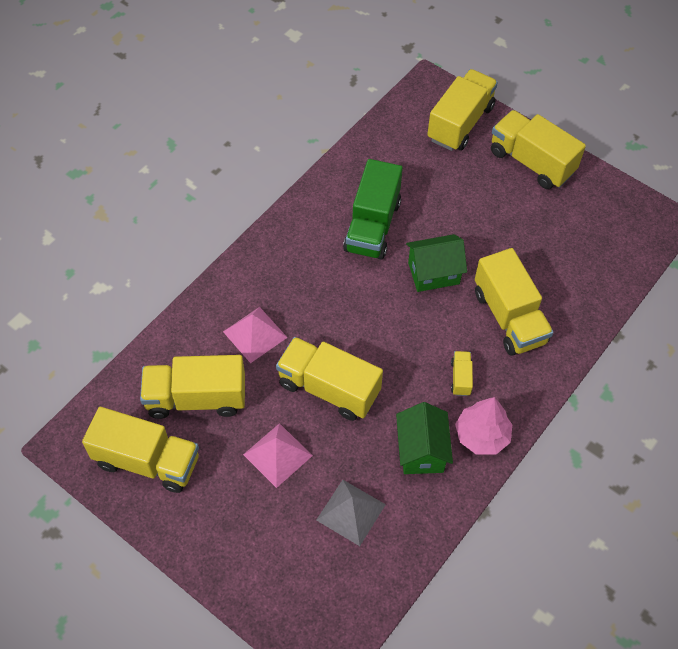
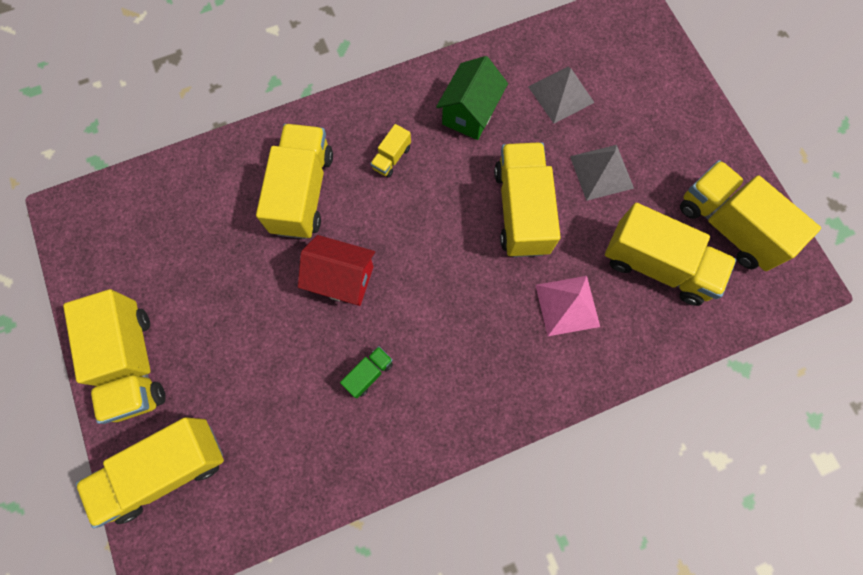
camera: 150 degrees left, 15 degrees up
pink pyramid [243,423,313,488] -> grey pyramid [570,145,634,201]
yellow truck [276,337,383,421] -> yellow truck turned 150 degrees counterclockwise [494,142,561,257]
green truck [343,159,403,260] -> green truck [340,346,393,398], size x0.45
green house [406,234,467,292] -> red house [298,235,375,306]
pink tree [455,397,512,455] -> none

